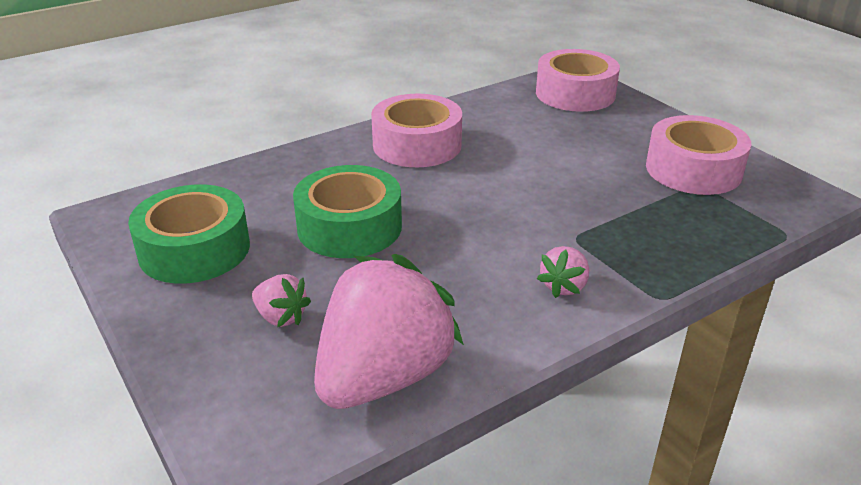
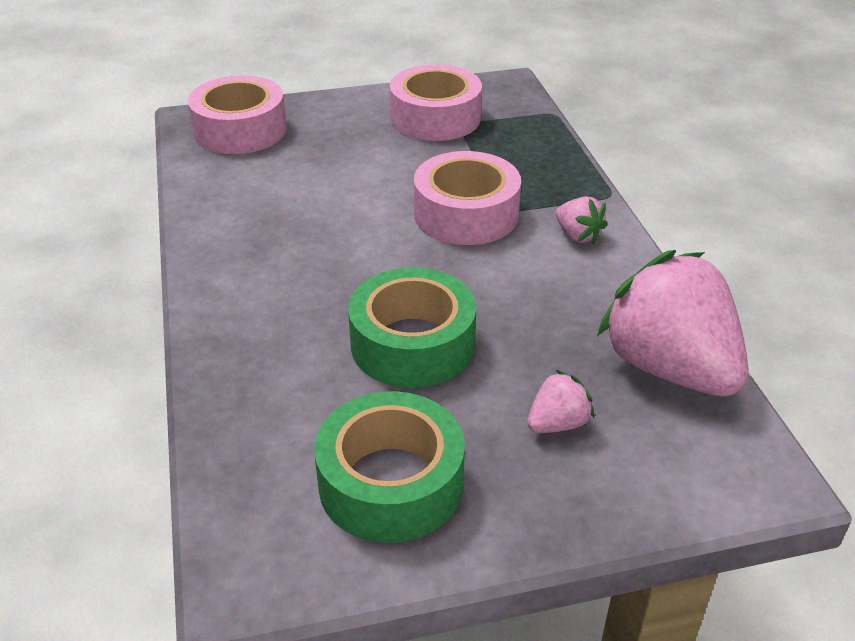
camera: 70 degrees left, 5 degrees up
pink tape [371,94,462,167] -> pink tape moved to [414,151,521,245]

